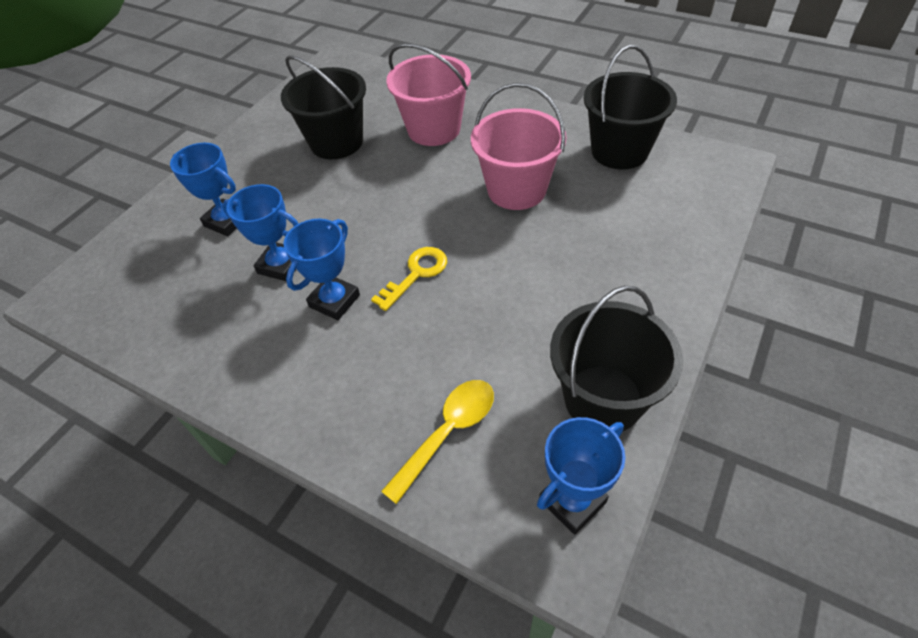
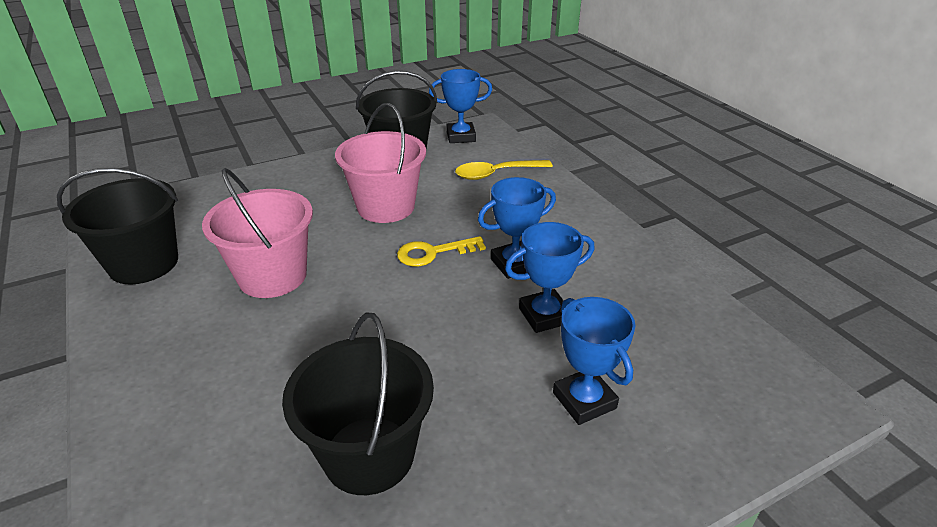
camera: 150 degrees left, 15 degrees down
blue trophy [222,184,299,281] -> blue trophy turned 75 degrees counterclockwise [505,222,594,333]
pink bucket [386,43,471,146] -> pink bucket moved to [335,103,426,223]

